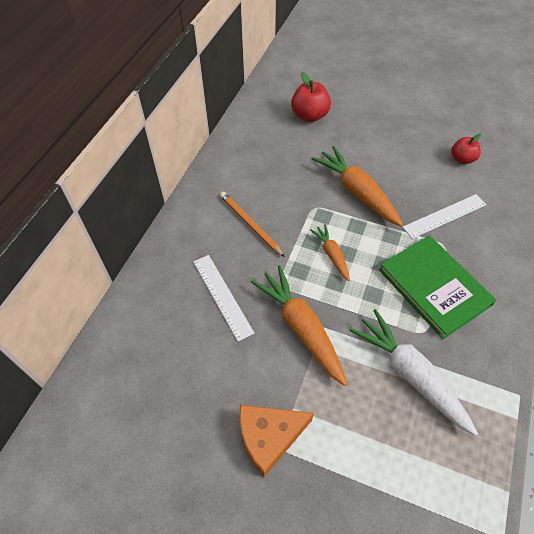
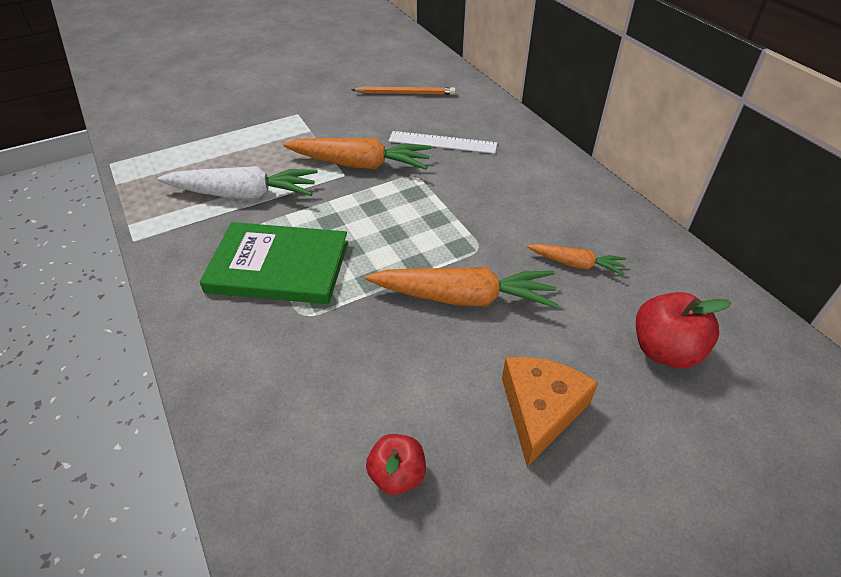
camera: 130 degrees right, 10 degrees down
orange pencil [220,192,285,257] -> orange pencil moved to [351,86,456,95]
orange cheese [239,405,314,477] -> orange cheese moved to [502,357,598,467]
orange carrot [310,224,350,281] -> orange carrot moved to [527,244,626,276]
white ruler [402,194,487,239] -> none

